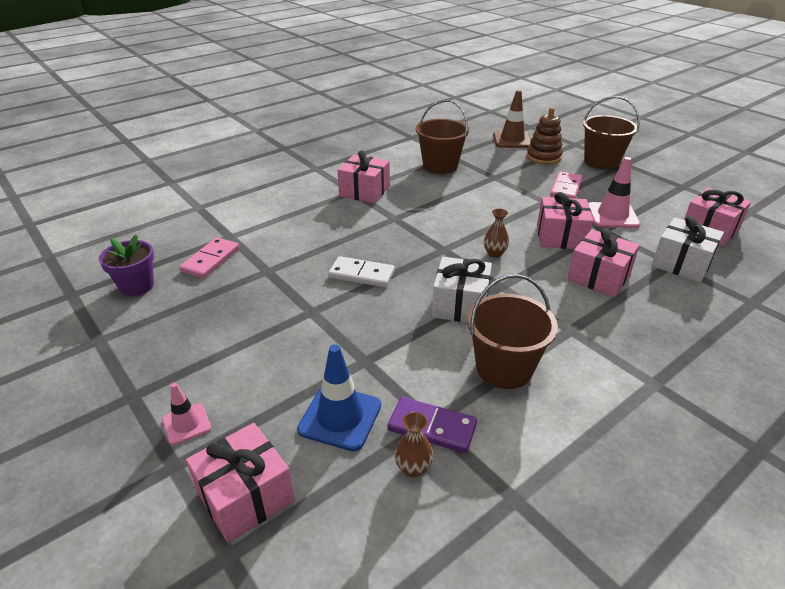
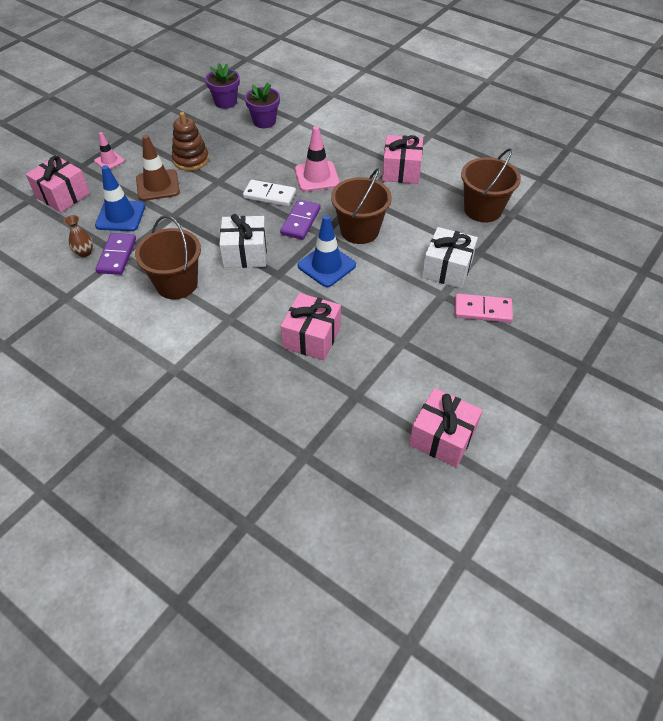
camera: 75 degrees right, 15 degrees up
pink domino [179,237,239,278] -> purple flower pot [245,82,280,128]
white domino [328,256,395,287] -> white domino turned 75 degrees counterclockwise [243,180,296,206]
brown vase [484,209,509,258] -> blue traffic cone [298,215,356,287]
brown traffic cone [493,90,531,148] -> brown traffic cone moved to [136,135,180,201]
brown stacking toy [526,107,563,165] -> brown stacking toy moved to [172,112,209,171]
pink gift [537,192,593,249] -> none
brown bucket [583,96,640,169] -> brown bucket moved to [331,168,392,244]
pink traffic cone [588,157,640,228] -> pink traffic cone moved to [295,126,340,192]
white gift [651,216,724,282] -> white gift moved to [422,227,478,289]
none -> purple domino [280,199,321,240]

